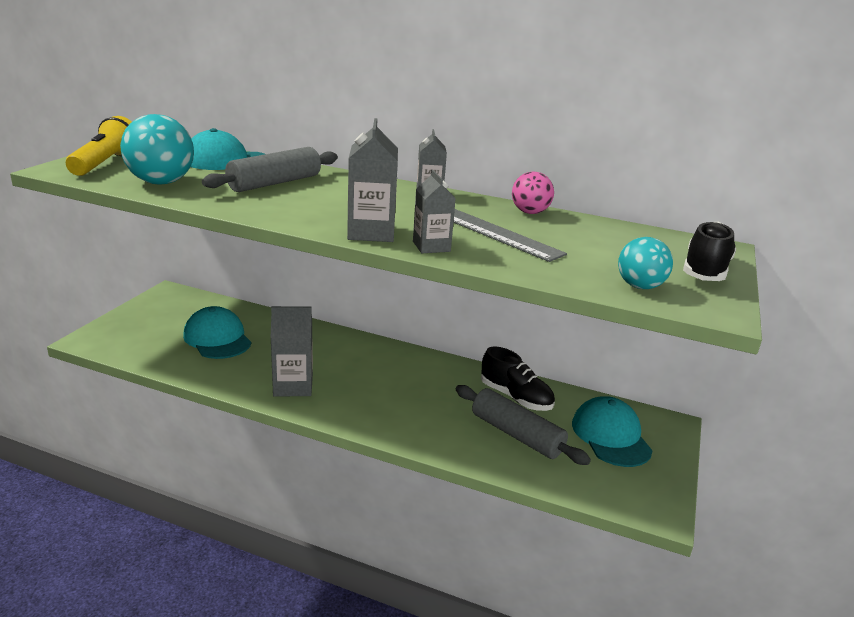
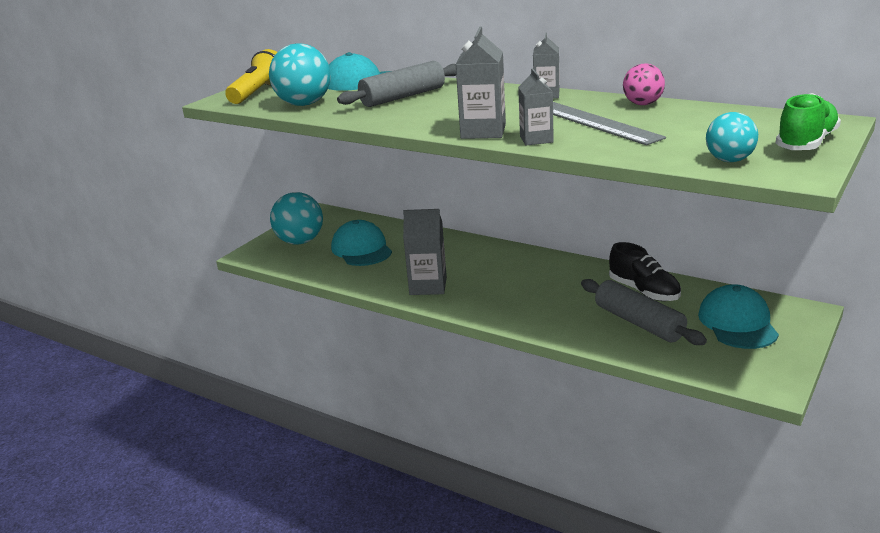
camera: 15 degrees right, 0 degrees up
black shoe [683,221,736,281] -> green shoe [776,93,841,150]
none -> turquoise ball [270,192,323,245]

